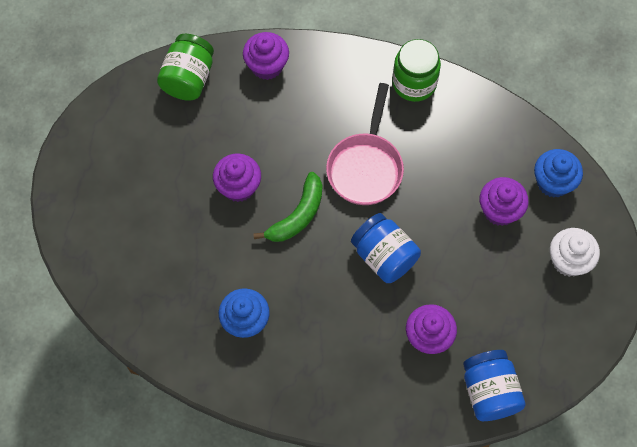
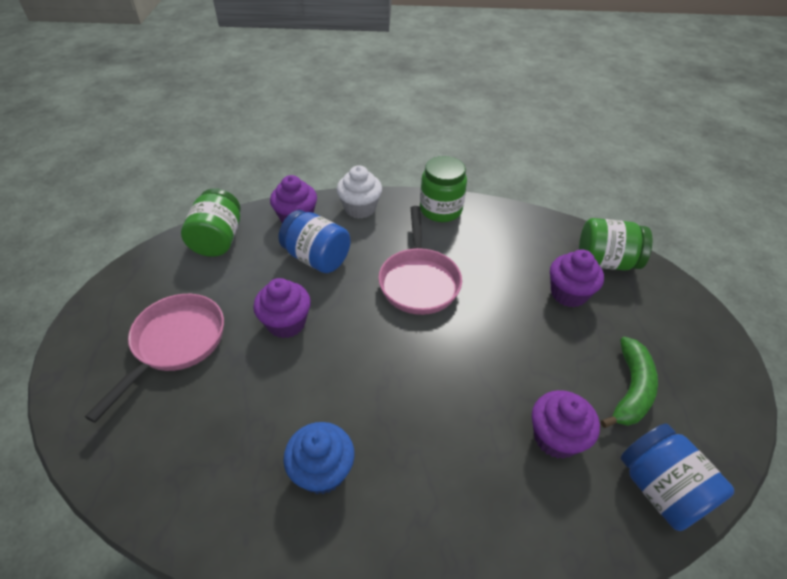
camera: 15 degrees left, 20 degrees down
green banana [253,172,322,242] -> green banana moved to [601,337,658,428]
blue jar [351,213,421,283] -> blue jar moved to [279,210,351,273]
blue cupcake [534,149,583,198] -> green jar [579,218,652,271]
white cupcake [550,228,600,277] -> white cupcake moved to [337,165,382,219]
none -> pink pan [85,294,224,423]

